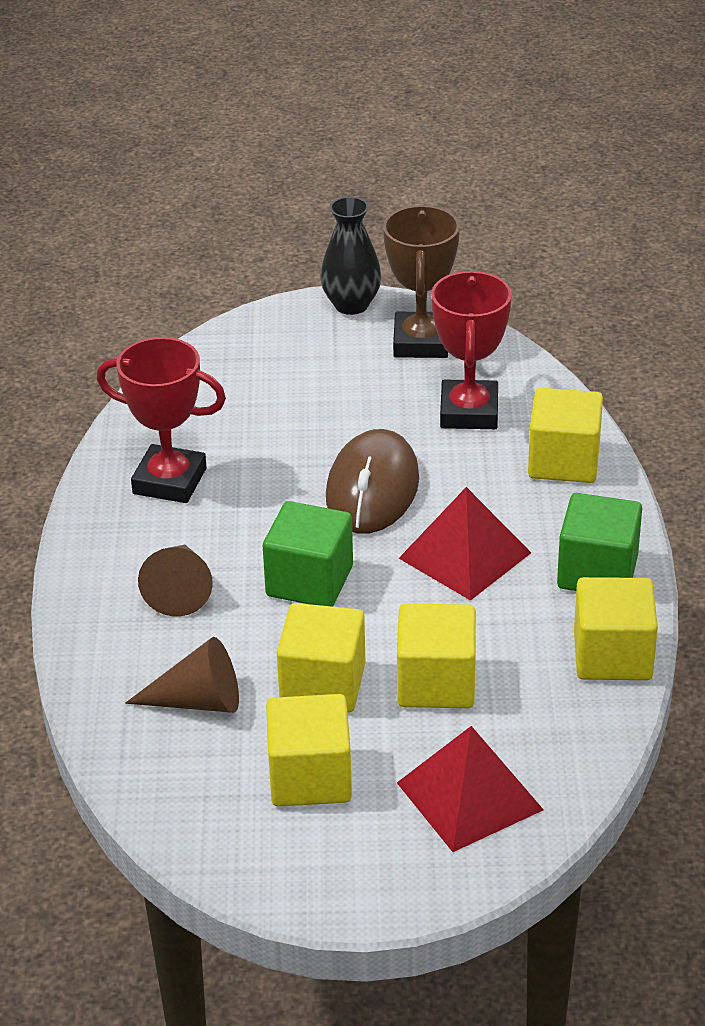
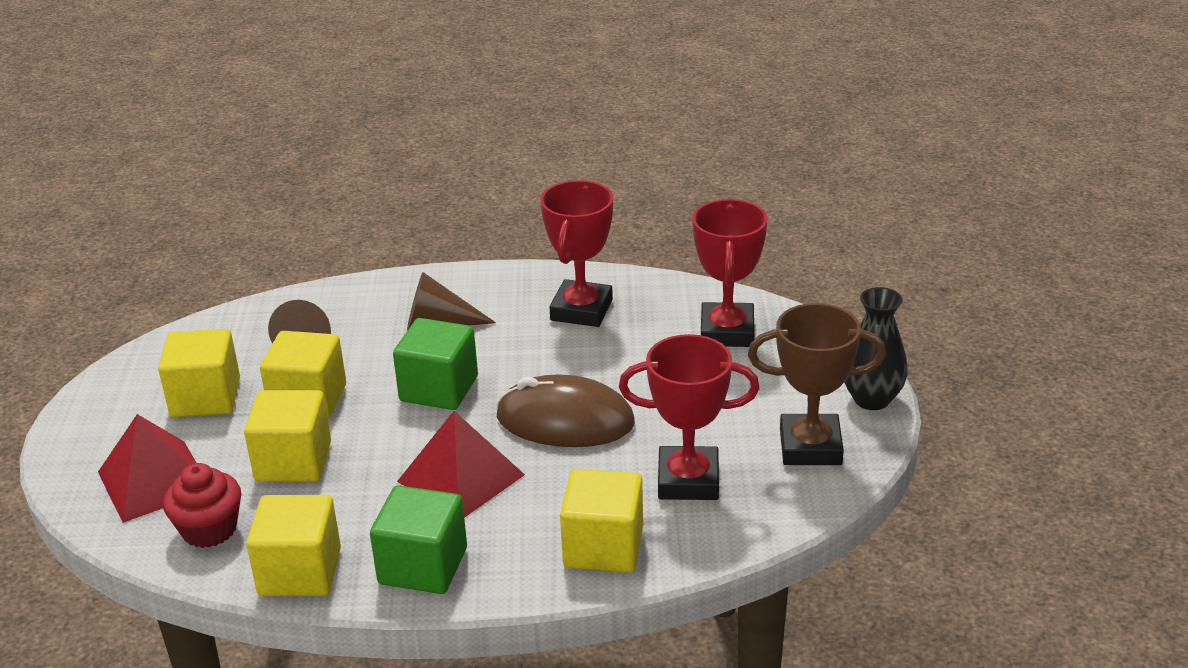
camera: 90 degrees right, 5 degrees down
none -> red cupcake [163,463,241,548]
none -> red trophy [692,199,768,347]

